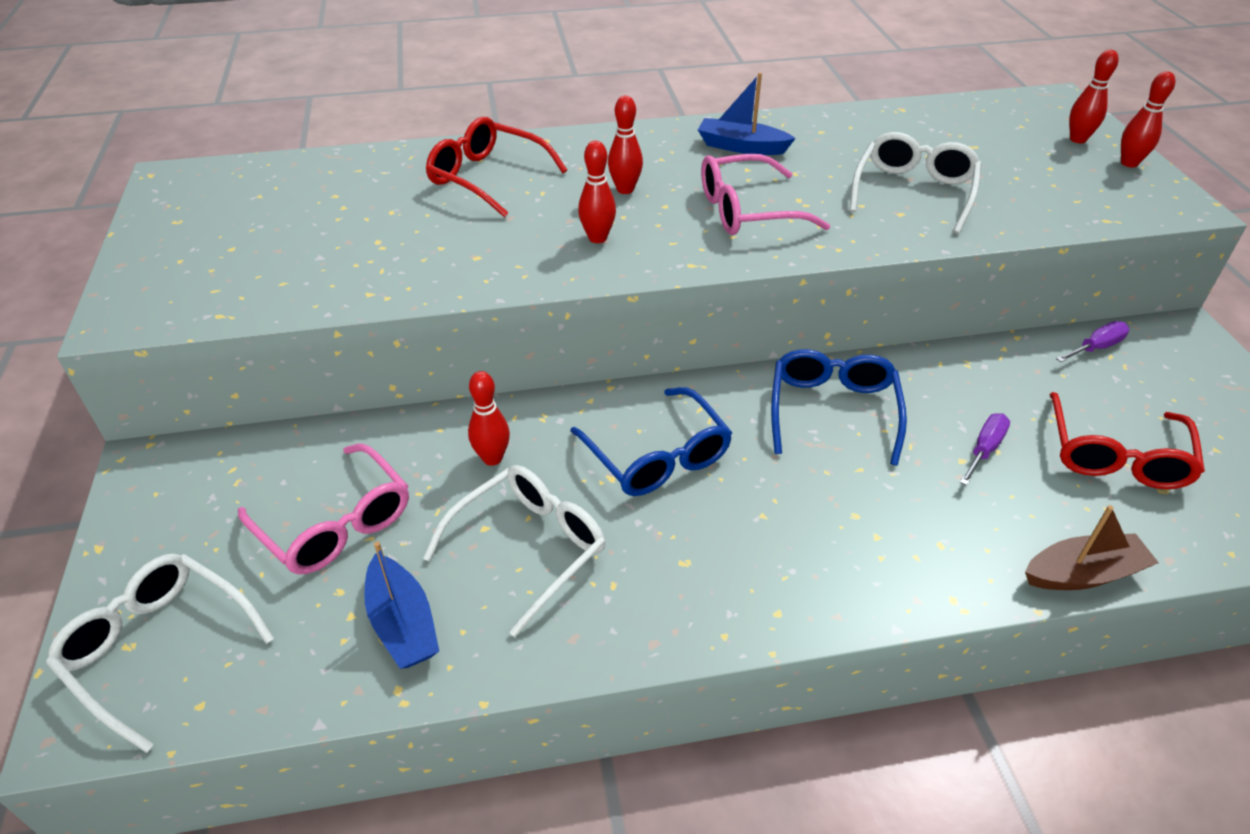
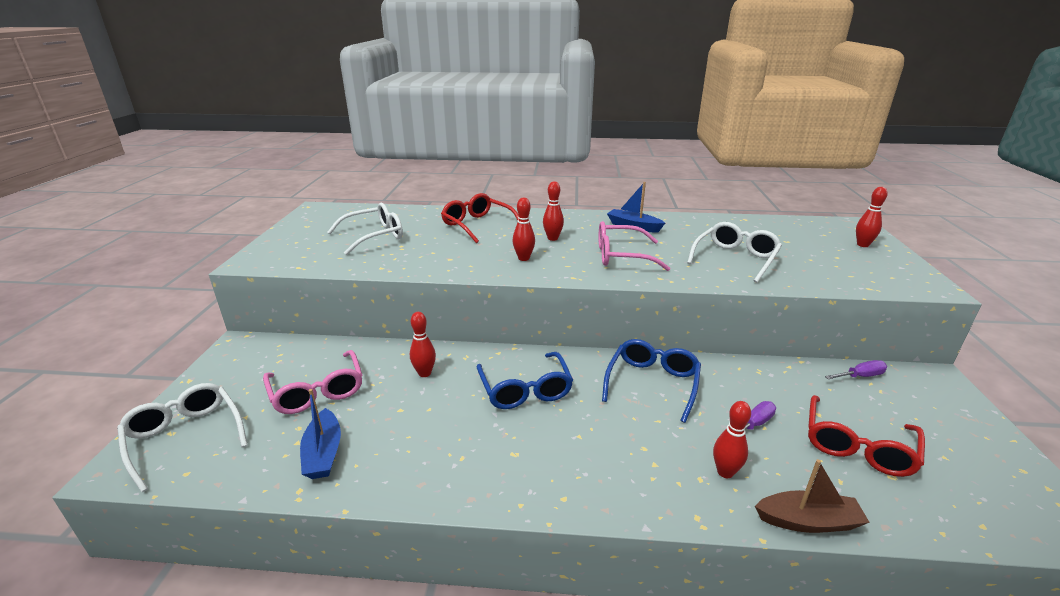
camera: 15 degrees right, 15 degrees down
white glasses [423,465,605,637] -> white glasses moved to [327,203,403,255]
red bowling pin [1121,71,1175,168] -> red bowling pin moved to [713,401,751,478]

